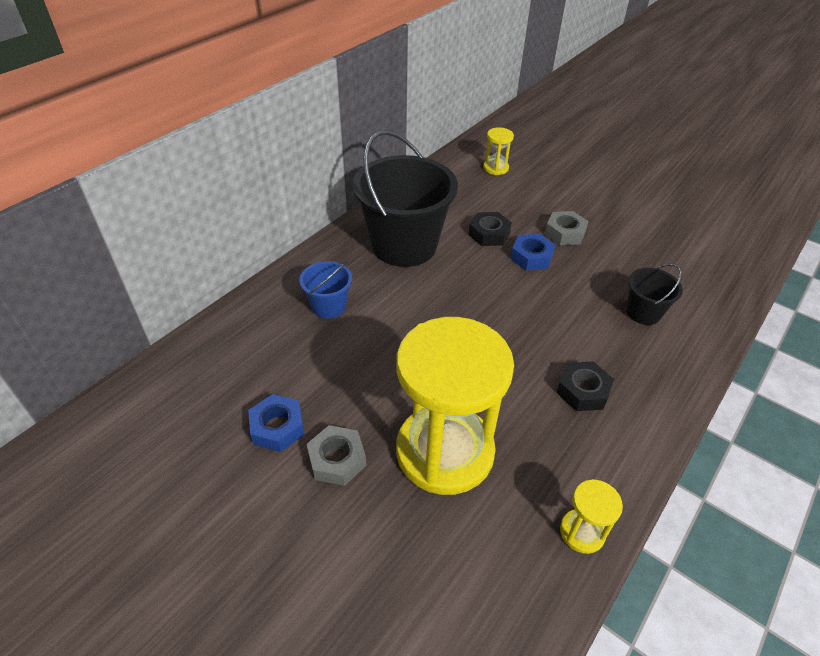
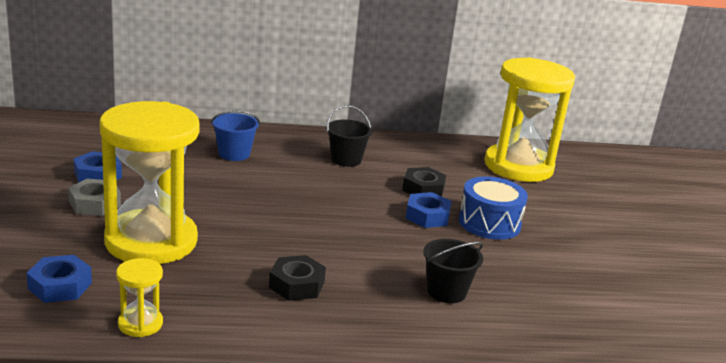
camera: 45 degrees right, 20 degrees down
black bucket [353,130,458,267] -> black bucket [327,105,372,167], size x0.47
yellow hourglass [483,127,514,175] -> yellow hourglass [484,57,575,182], size x2.41
grey nut [545,211,589,245] -> blue drum [459,176,528,240]
none -> blue nut [26,255,92,303]

